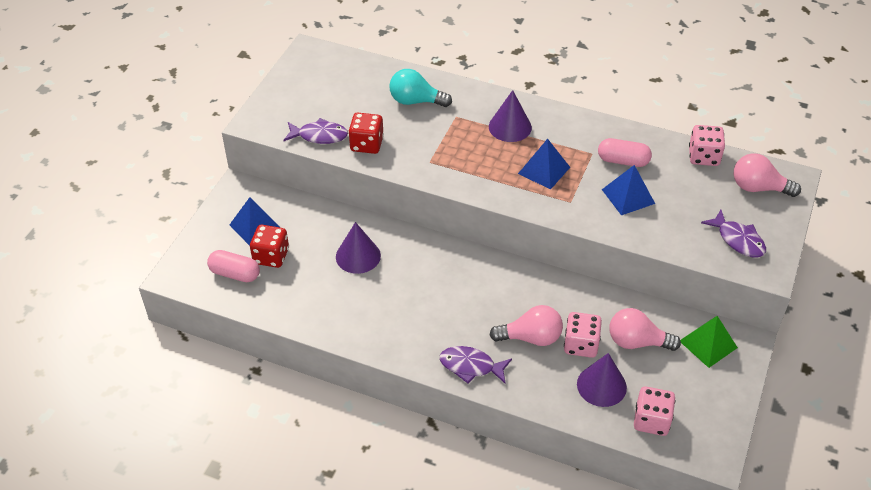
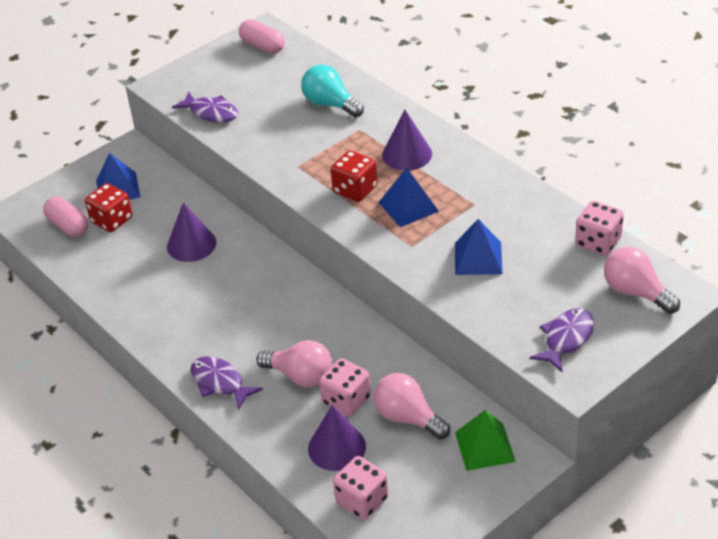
camera: 30 degrees right, 5 degrees down
red dice [349,113,384,154] -> red dice moved to [331,150,377,202]
pink capsule [598,138,652,167] -> pink capsule moved to [239,19,285,54]
purple fish [701,210,766,257] -> purple fish turned 135 degrees counterclockwise [530,308,594,372]

